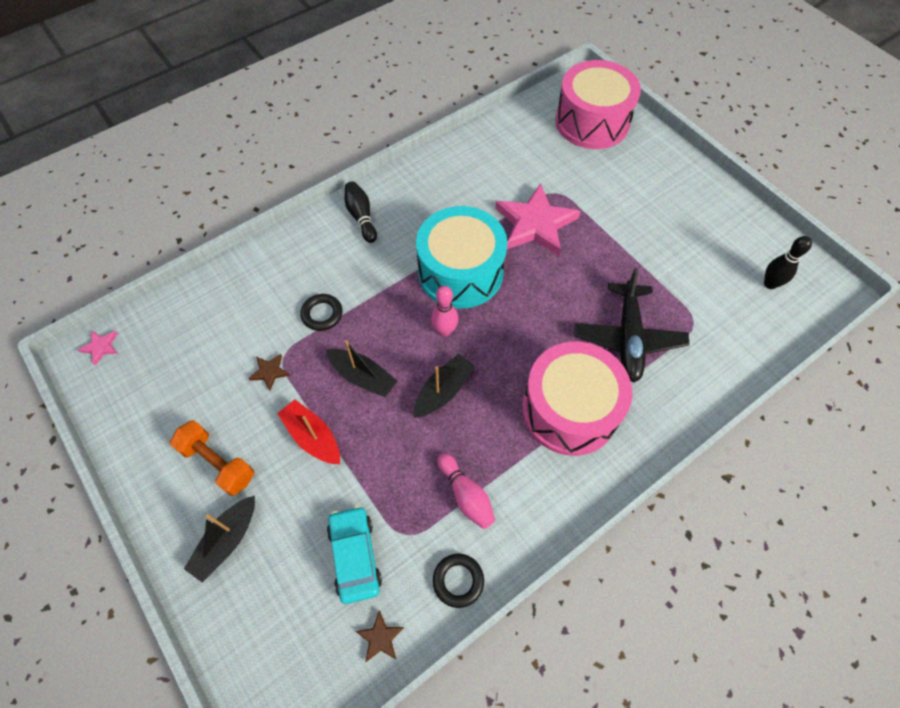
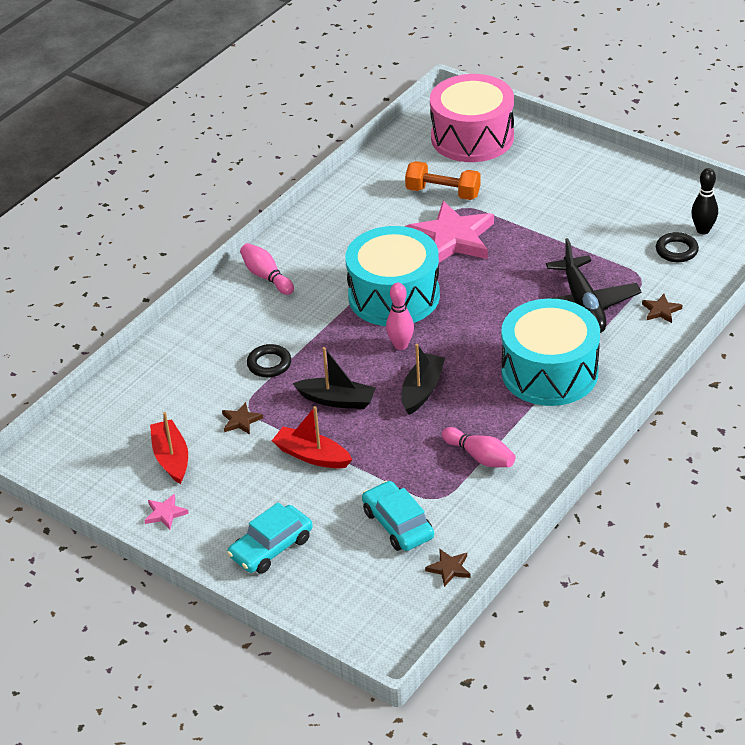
camera: 15 degrees left, 20 degrees down
pink star [78,331,119,366] -> pink star moved to [144,494,189,530]
orange dumbbell [170,420,254,496] -> orange dumbbell moved to [405,161,481,200]
black boat [184,496,255,583] -> turquoise car [227,502,313,574]
black bowling pin [345,181,377,243] -> pink bowling pin [240,243,294,295]
black ring [433,554,484,608] -> black ring moved to [656,232,699,262]
pink drum [522,341,633,456] -> turquoise drum [501,299,600,406]
none -> red boat [150,412,188,484]
none -> brown star [642,294,682,323]

